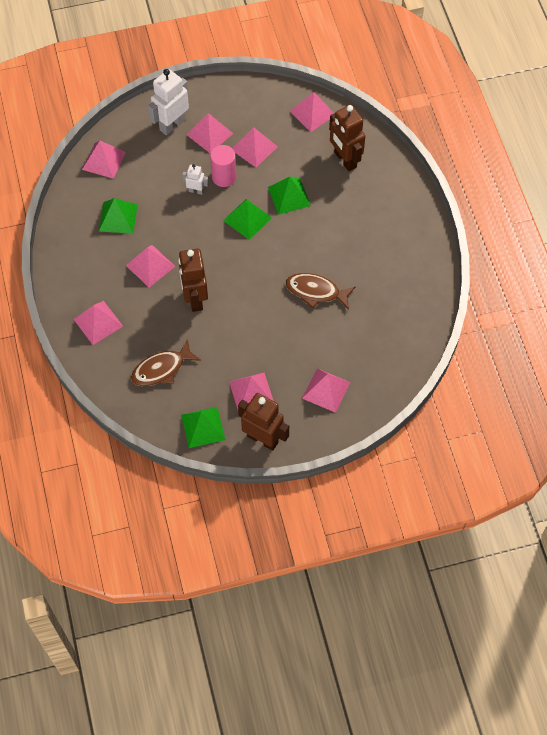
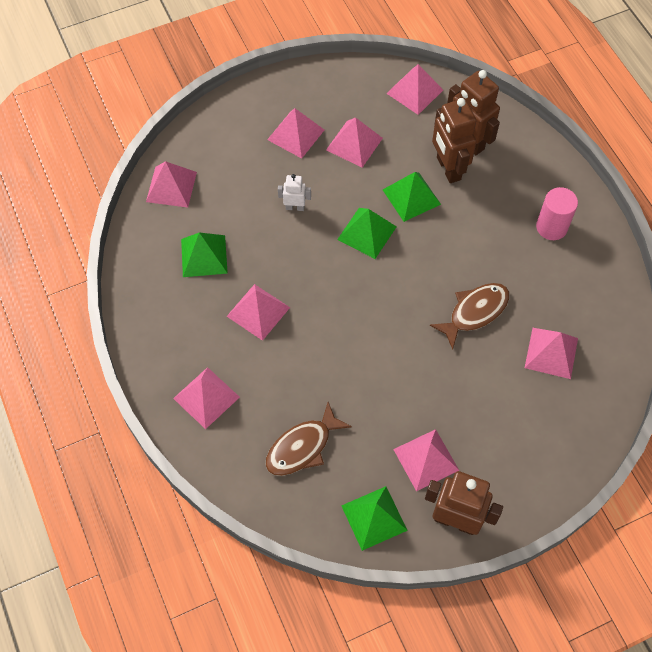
camera: 10 degrees left, 0 degrees up
white robot [148,69,189,135] -> none
brown robot [178,249,208,312] -> brown robot moved to [432,98,476,183]
pink cylinder [210,145,236,187] -> pink cylinder moved to [536,187,578,240]
brown fish [286,273,356,310] -> brown fish turned 135 degrees clockwise [430,283,509,350]
pink pyramid [302,368,351,413] -> pink pyramid moved to [525,328,578,379]

